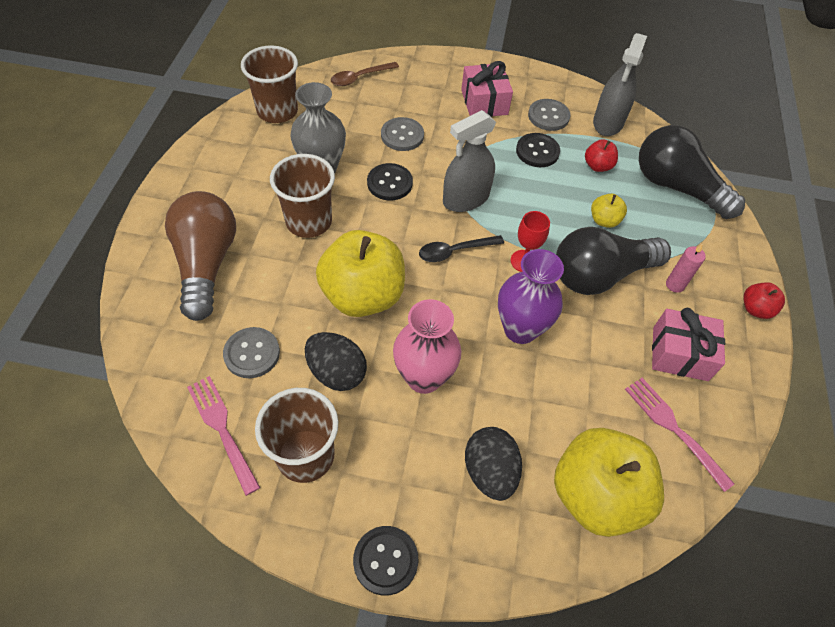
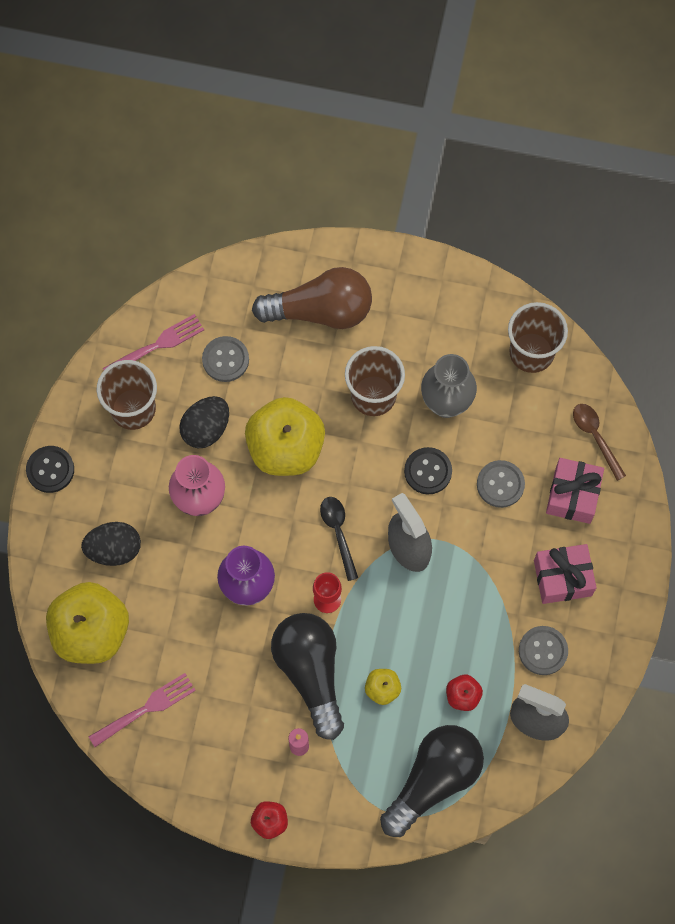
camera: 95 degrees right, 15 degrees up
black button [516,133,560,167] -> none
pink gift [652,308,725,381] -> pink gift moved to [546,458,604,524]

